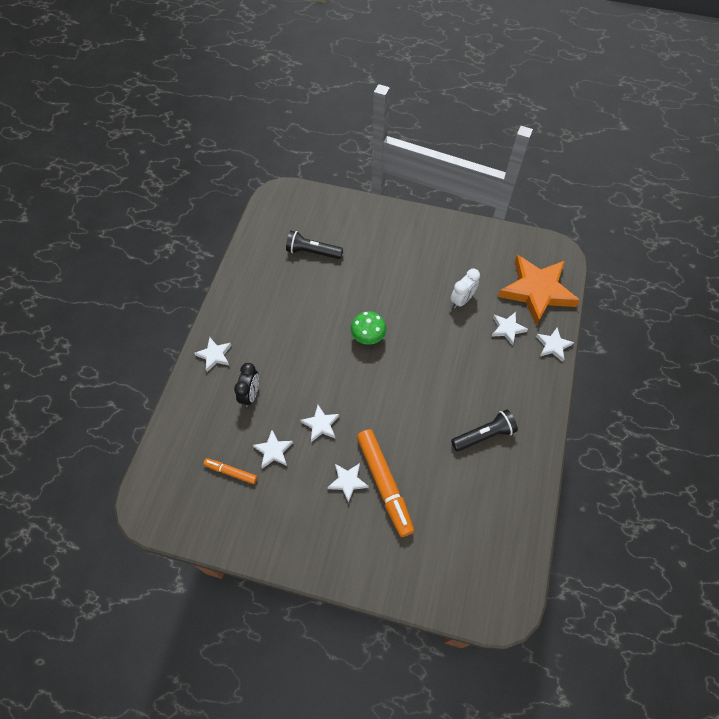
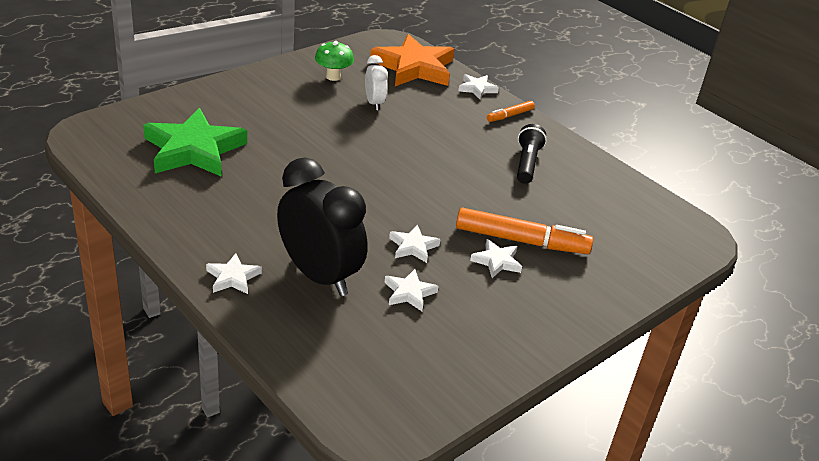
camera: 60 degrees left, 25 degrees down
orange marker [203,458,258,484] -> orange marker moved to [487,101,535,122]
black clock [234,363,259,407] -> black clock [277,158,368,296], size x2.01
black flashlight [286,231,343,259] -> green star [143,108,247,177]
green mushroom [351,311,386,345] -> green mushroom moved to [315,41,354,81]
white star [491,312,528,346] -> none

